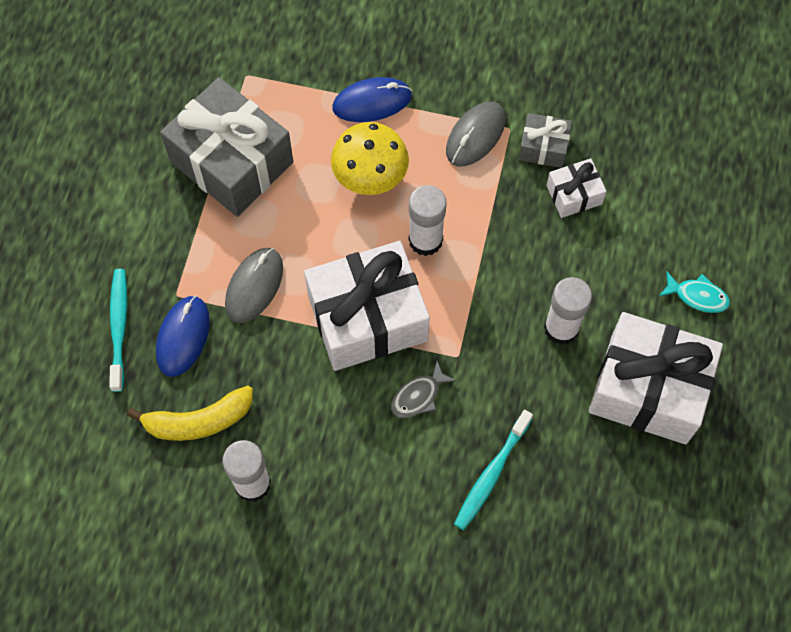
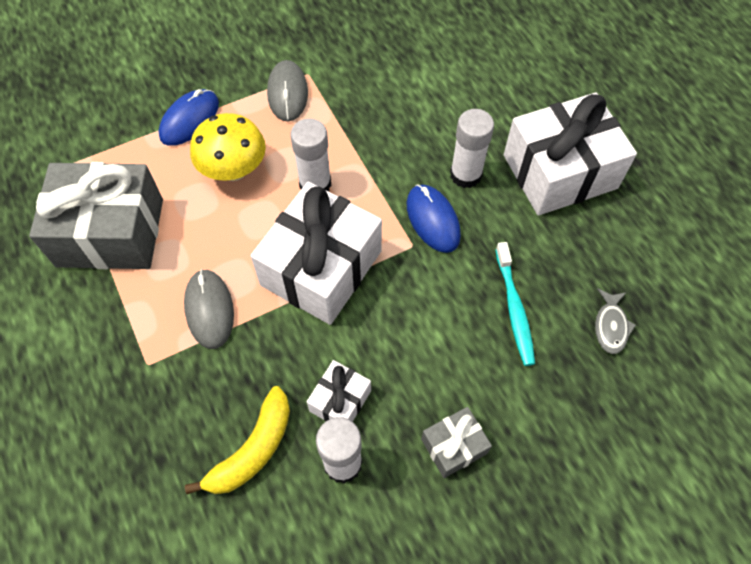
camera: 40 degrees left, 5 degrees down
turquoise toothbrush [109,269,127,392] -> none
blue mouse [156,296,210,377] -> blue mouse moved to [406,184,461,253]
grey fish [391,361,457,418] -> grey fish moved to [595,289,636,354]
grey gift [519,113,572,168] -> grey gift moved to [421,407,492,478]
white gift [546,158,607,218] -> white gift moved to [307,360,371,422]
turquoise fish [659,271,730,313] -> none

